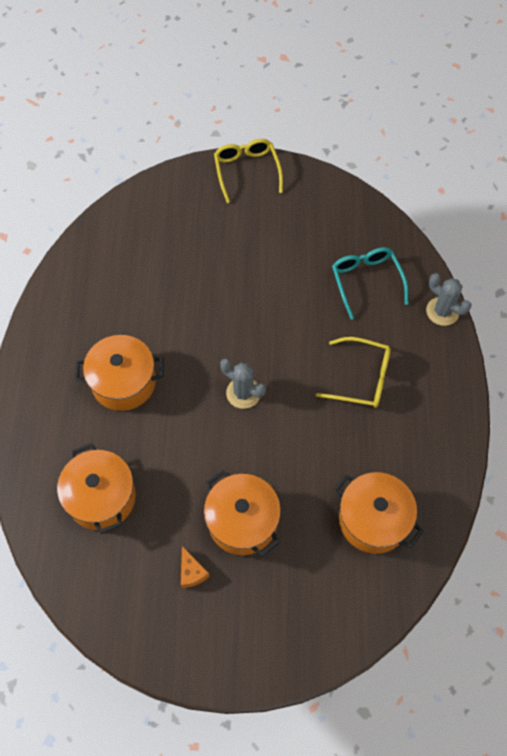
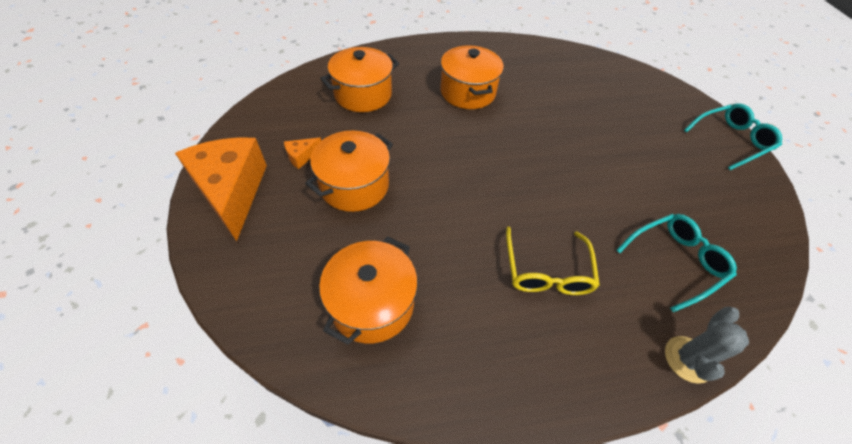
camera: 75 degrees right, 10 degrees down
yellow glasses [214,139,283,203] -> turquoise glasses [684,103,782,170]
grey cactus [220,358,266,409] -> none
none -> orange cheese [175,137,267,241]

